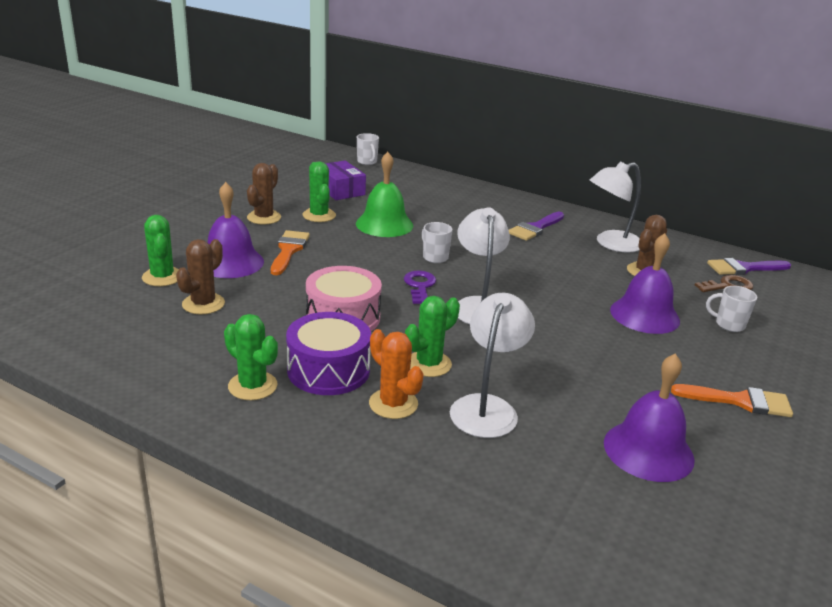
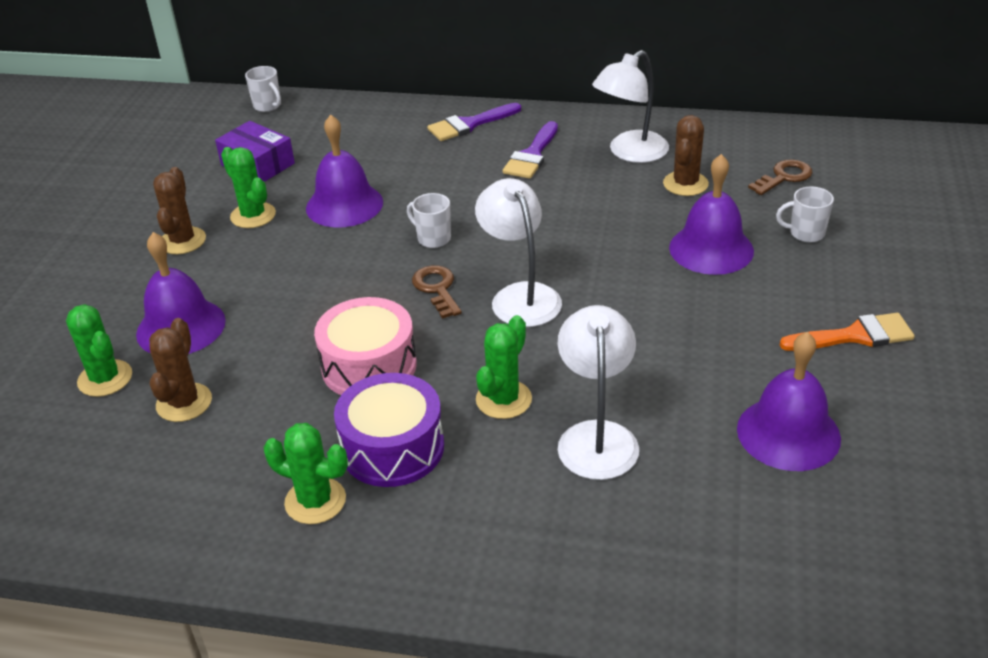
camera: 15 degrees left, 10 degrees up
orange brush [271,230,310,275] -> none
green bell [356,152,413,237] -> purple bell [306,114,383,228]
orange cactus [369,329,424,419] -> none
purple key [404,270,436,304] -> brown key [412,265,462,319]
purple brush [707,258,791,275] -> purple brush moved to [427,103,521,141]

